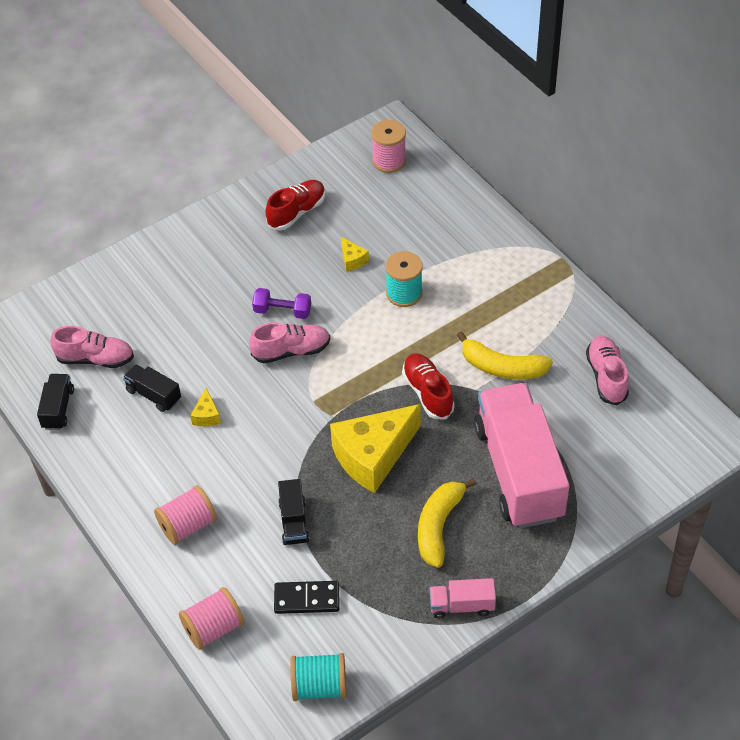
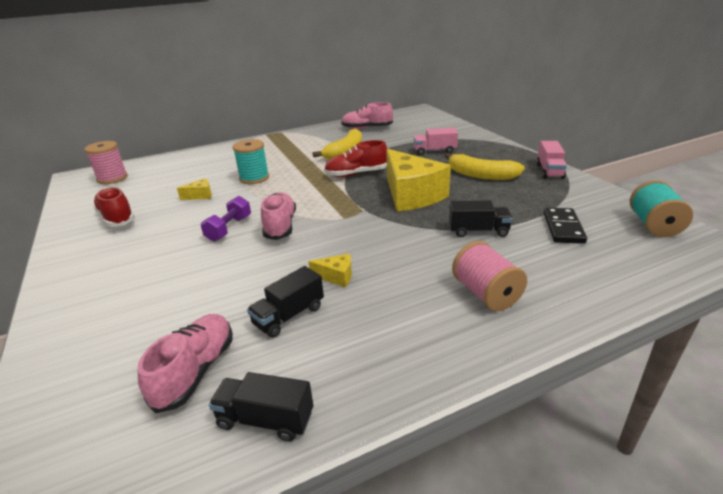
camera: 80 degrees left, 20 degrees down
pink spool [179,587,244,650] -> none
pink truck [474,383,570,528] -> pink truck [414,128,458,155], size x0.42

